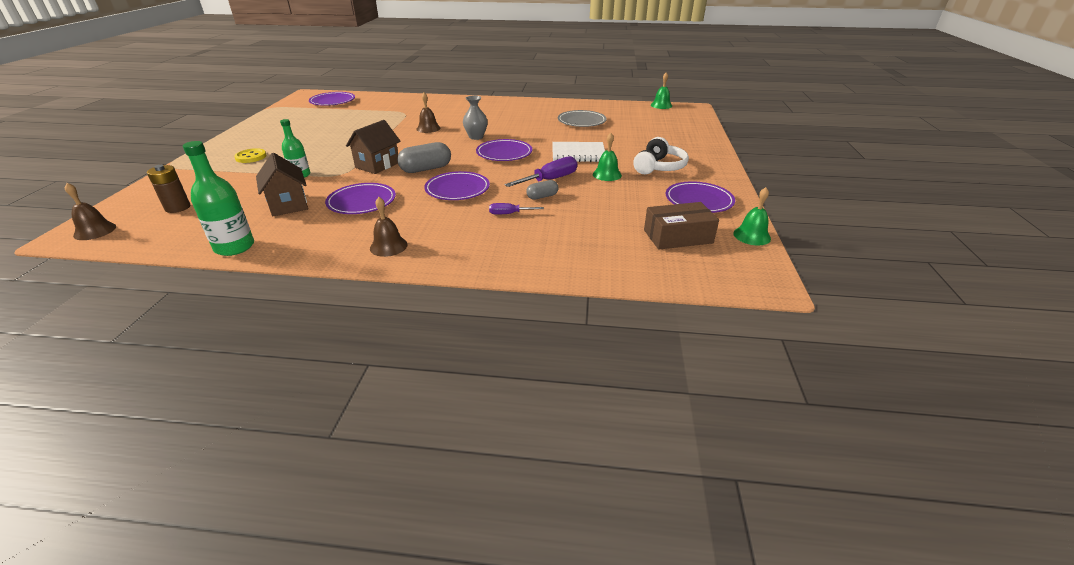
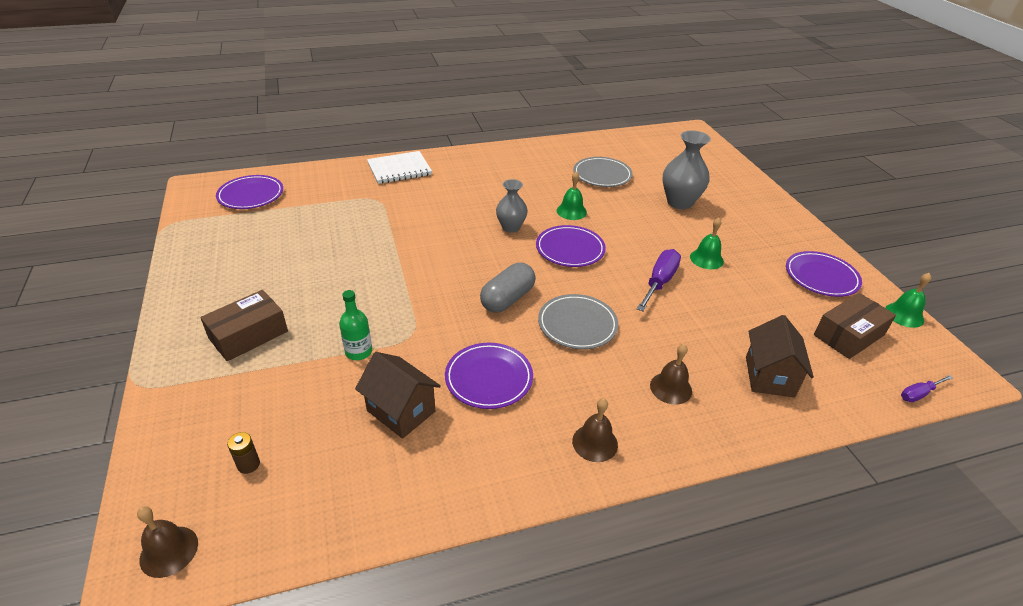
camera: 25 degrees left, 5 degrees up
brown battery [147,165,190,213] -> brown battery [227,432,260,474], size x0.65
green bottle [183,141,254,256] -> none
yellow button [234,148,267,163] -> brown box [200,290,288,361]
brown house [346,120,401,174] -> brown house moved to [746,315,814,398]
brown bell [416,93,441,133] -> brown bell moved to [650,344,692,405]
purple plate [424,171,490,200] -> grey plate [538,294,618,349]
purple screwdriver [489,203,544,214] -> purple screwdriver moved to [901,375,953,402]
grey capsule [526,180,559,200] -> none
white notebook [552,142,605,162] -> white notebook moved to [367,151,432,184]
white headphones [633,137,689,174] -> none
green bell [651,73,672,109] -> green bell moved to [557,171,587,220]
none -> grey vase [662,130,711,209]

